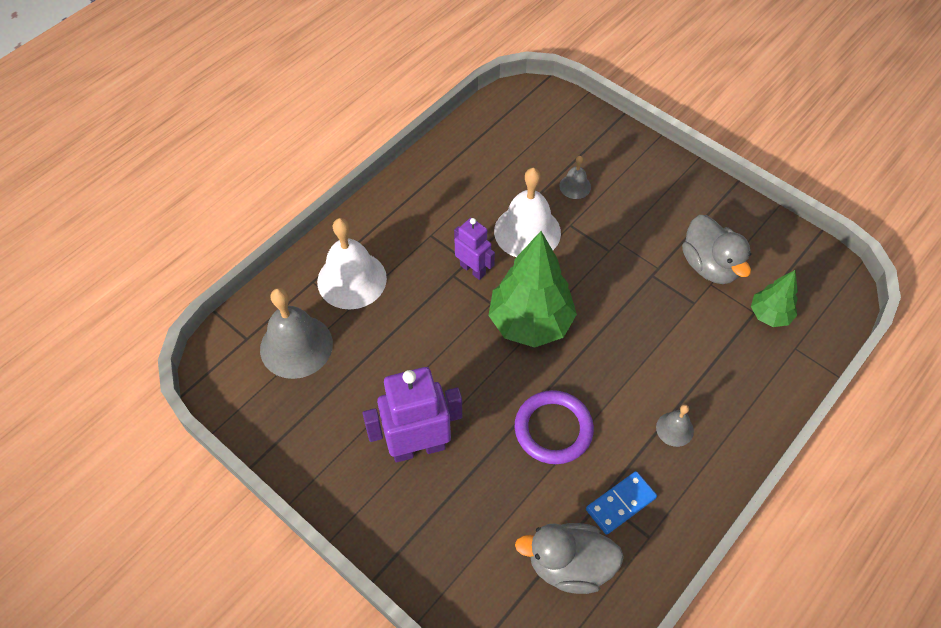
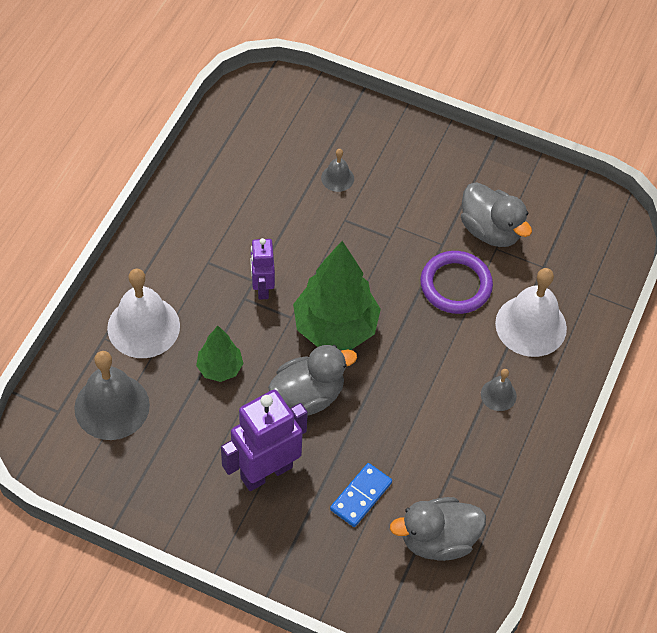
camera: 20 degrees left, 0 degrees up
purple robot [454,218,495,280] -> purple robot turned 120 degrees counterclockwise [250,238,275,300]
white bell [494,168,561,257] -> white bell moved to [495,268,567,357]
purple ring [515,390,594,464] -> purple ring moved to [420,251,493,314]
blue domino [586,471,657,535] -> blue domino moved to [330,463,392,527]
green tree [751,270,798,327] -> green tree moved to [196,326,243,382]
none -> grey duck [268,345,357,416]

